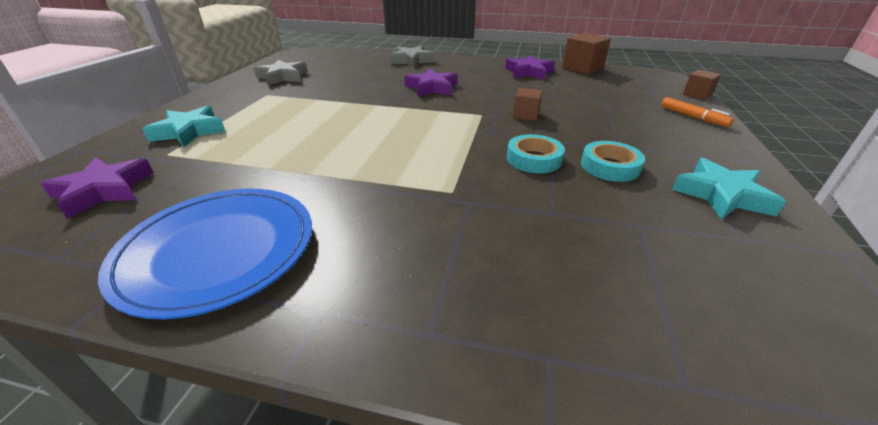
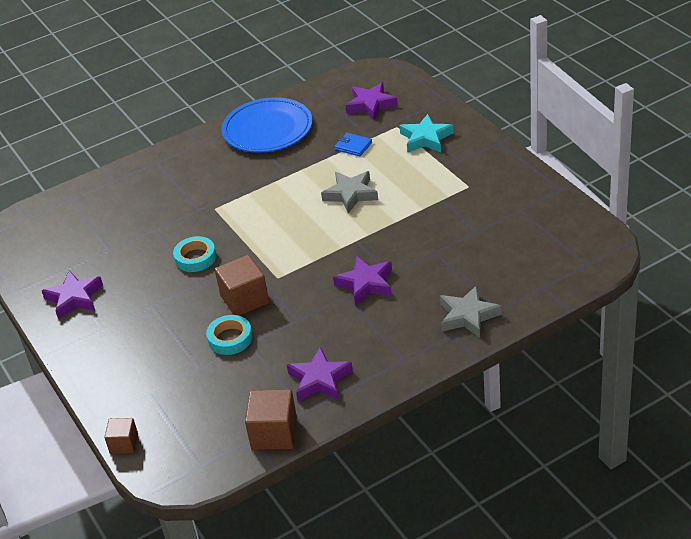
camera: 140 degrees right, 5 degrees up
grey star [254,60,308,86] -> grey star moved to [321,171,378,214]
brown cube [513,88,543,121] -> brown cube [215,255,269,316], size x1.67
turquoise tape [581,141,645,182] -> turquoise tape moved to [206,315,253,355]
orange marker [661,97,734,127] -> none
turquoise star [672,158,786,219] -> purple star [42,270,103,319]
none -> blue wallet [335,133,372,156]

